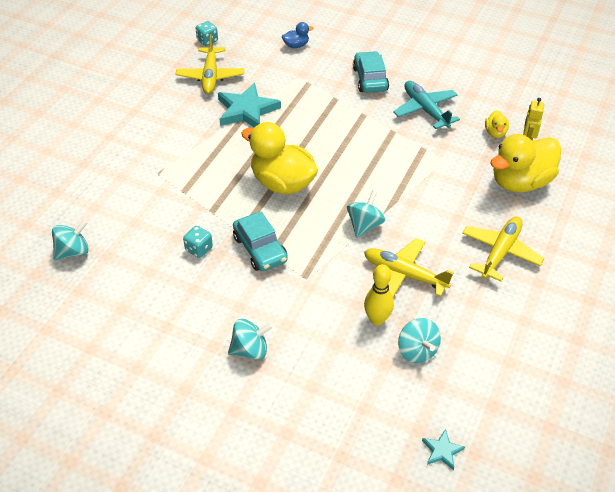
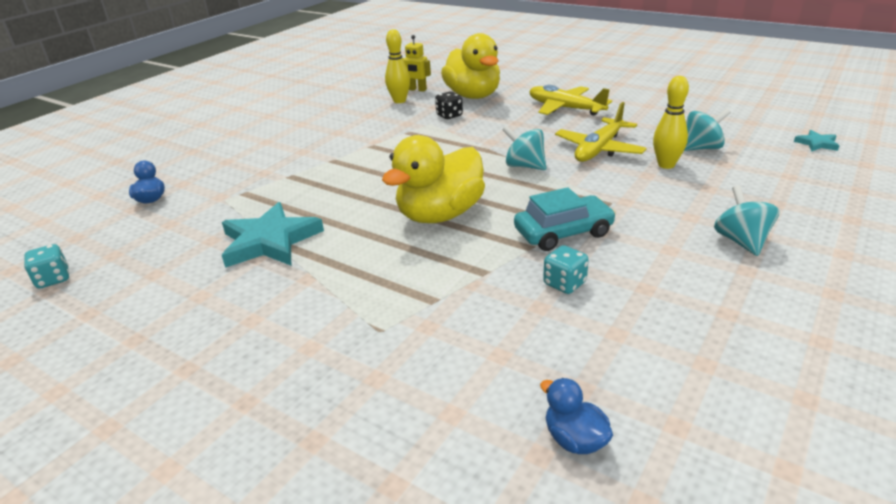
camera: 80 degrees left, 15 degrees down
turquoise spinning top [52,220,89,260] -> blue duck [540,378,613,454]
yellow plane [176,34,244,94] -> none
turquoise car [353,51,389,93] -> none
turquoise plane [393,81,460,129] -> none
yellow duck [485,110,509,138] -> yellow bowling pin [385,29,410,103]
none -> black dice [435,91,463,119]

